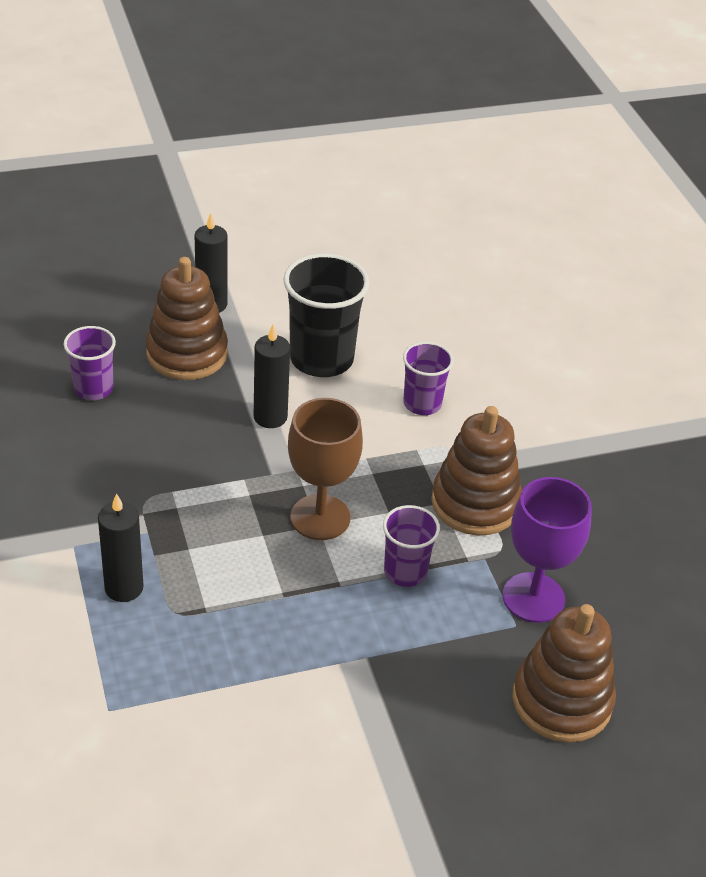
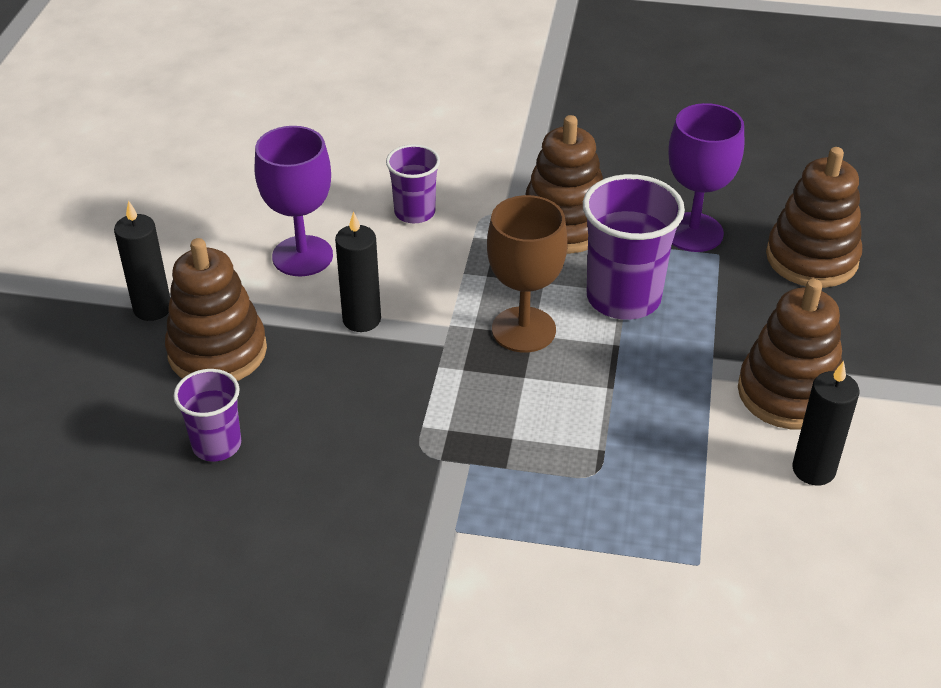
camera: 60 degrees left, 0 degrees up
black candle [98,493,144,602] -> black candle moved to [792,361,859,485]
black cup [283,254,369,377] -> purple goblet [255,126,333,277]
purple cup [383,505,440,587] -> purple cup [583,174,685,320], size x1.70
none -> brown stacking toy [738,279,842,429]

